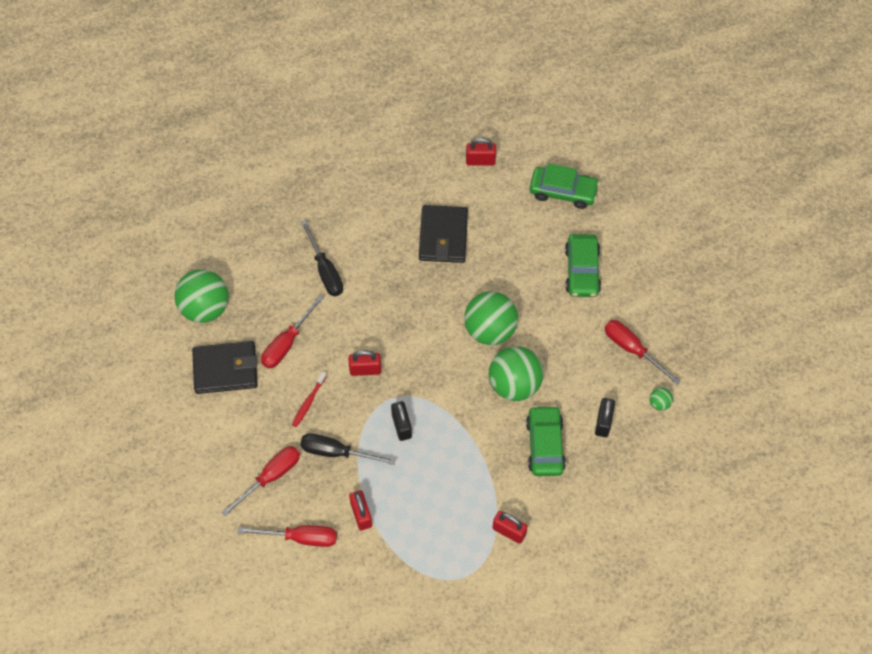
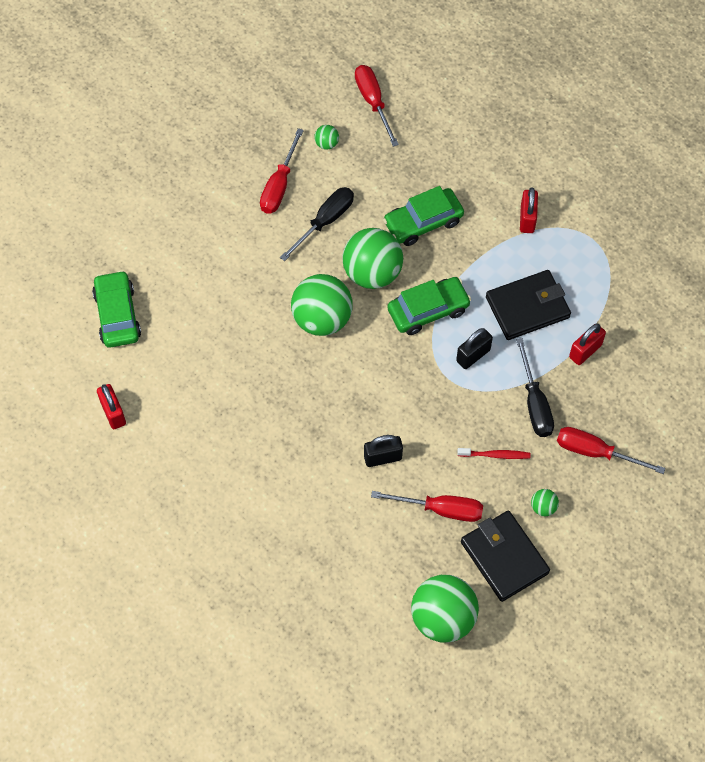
camera: 115 degrees left, 0 degrees up
red screwdriver [238,525,337,547] -> red screwdriver moved to [355,65,399,147]
black screwdriver [301,220,343,296] -> black screwdriver moved to [280,187,354,261]
red padlock [349,350,382,376] -> none
black wallet [419,205,468,263] -> black wallet moved to [486,270,571,340]
green car [565,234,601,297] -> green car moved to [387,277,471,335]
black padlock [595,398,615,437] -> black padlock moved to [364,435,403,467]
none -> green ball [531,489,559,516]

